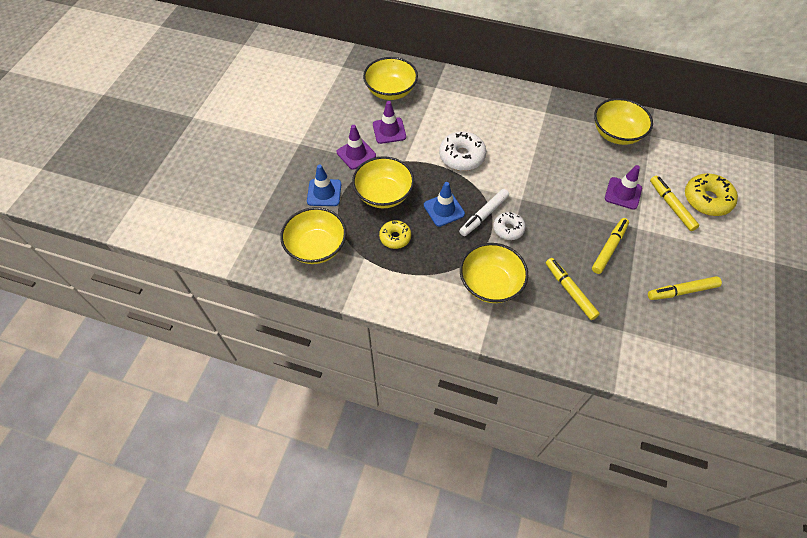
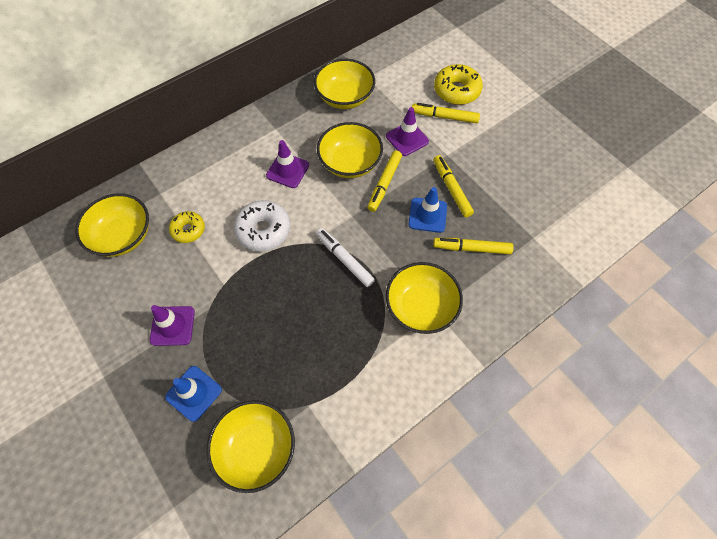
camera: 55 degrees left, 5 degrees up
yellow bowl [352,156,414,208] -> yellow bowl moved to [317,122,383,178]
purple traffic cone [373,101,406,144] -> purple traffic cone moved to [266,140,309,188]
yellow donut [379,220,411,249] -> yellow donut moved to [169,211,205,243]
blue traffic cone [424,182,465,227] -> blue traffic cone moved to [409,187,447,233]
white marker [459,189,509,236] -> white marker turned 150 degrees clockwise [316,228,375,287]
white donut [493,212,526,240] -> none
yellow marker [648,276,722,300] -> yellow marker moved to [367,150,402,212]

